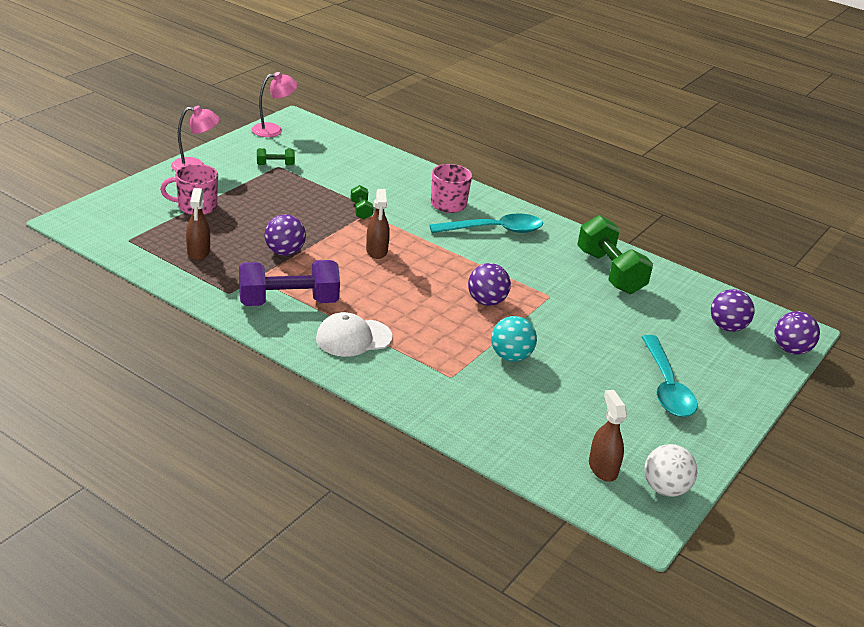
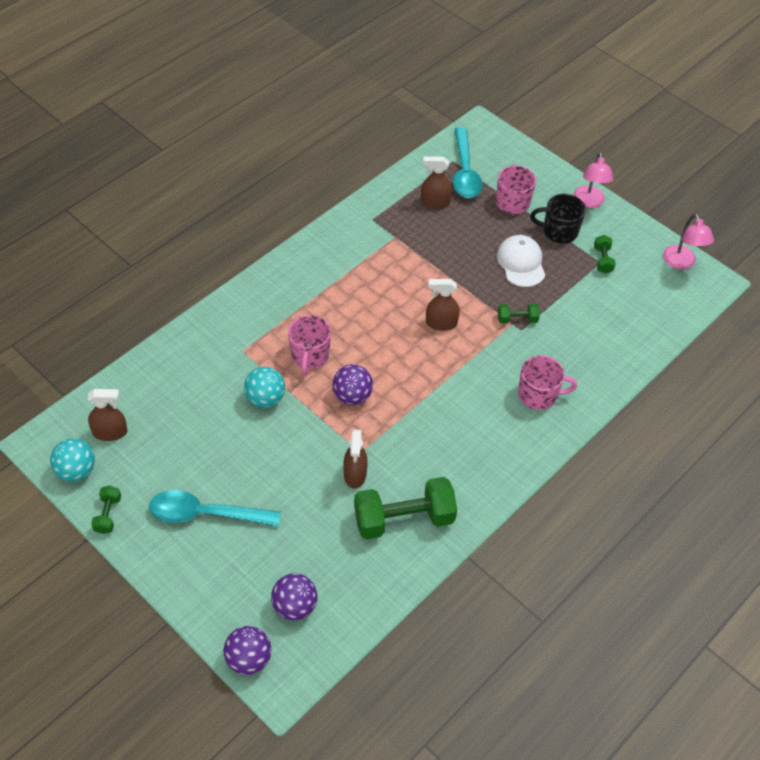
camera: 100 degrees right, 20 degrees up
purple dumbbell [239,260,340,306] -> none
purple ball [264,214,306,256] -> none
white cap [316,312,393,357] -> white cap moved to [497,235,545,287]
turquoise spoon [429,213,543,233] -> turquoise spoon moved to [453,127,482,198]
white ball [644,444,697,497] -> turquoise ball [50,438,95,481]
none -> green dumbbell [91,486,121,534]
none -> pink mug [288,315,331,375]
none -> brown spray bottle [343,429,368,489]
none -> black mug [530,194,586,243]

